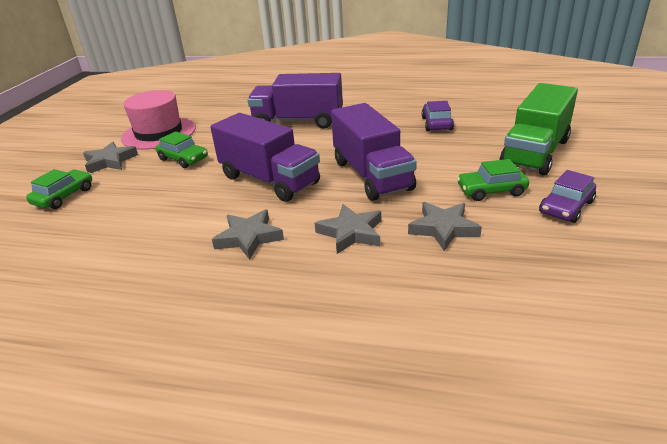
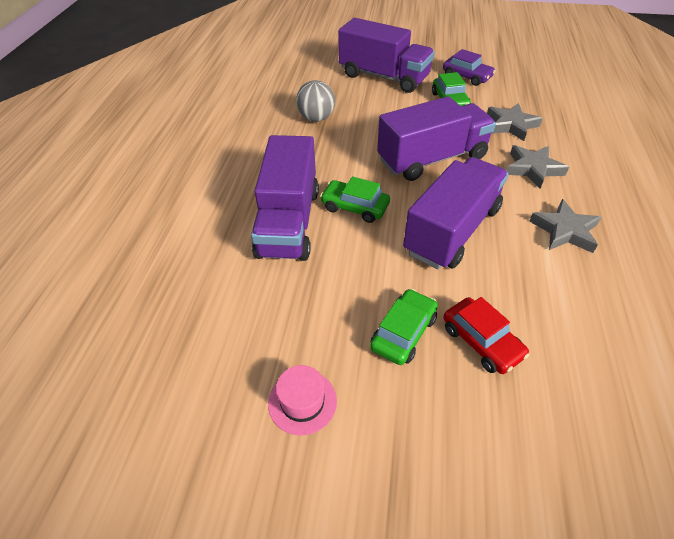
camera: 95 degrees left, 15 degrees up
green car [26,169,92,209] -> green car moved to [320,177,390,223]
grey star [83,142,138,173] -> none
pink hat [121,90,196,150] -> pink hat [268,365,337,436], size x0.51
purple car [422,101,454,131] -> grey ball [296,80,335,122]
green truck [500,83,578,176] -> purple truck [338,18,435,93]
none -> red car [444,297,529,374]

